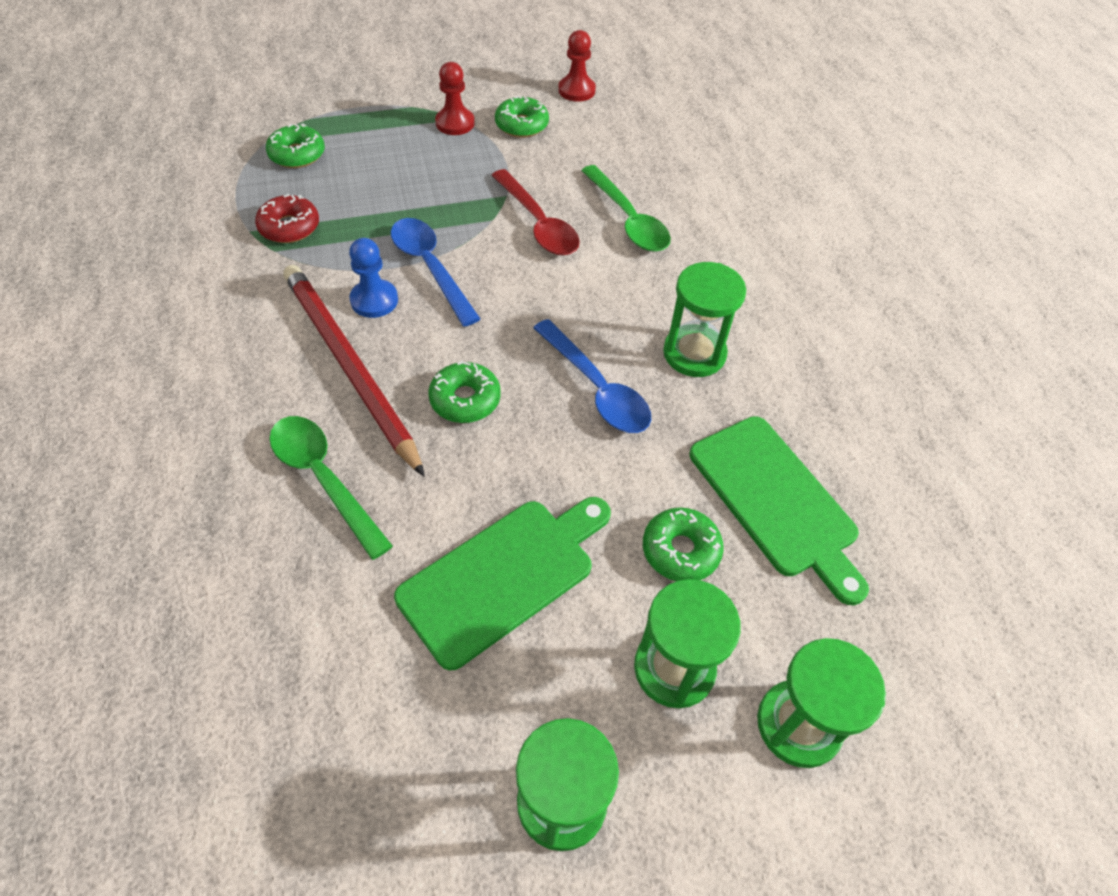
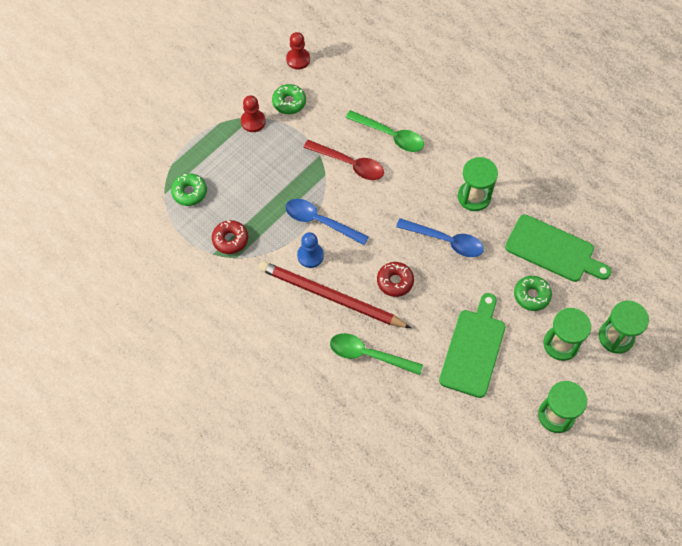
camera: 30 degrees left, 10 degrees up
green donut [428,361,501,423] -> red donut [377,262,414,297]

